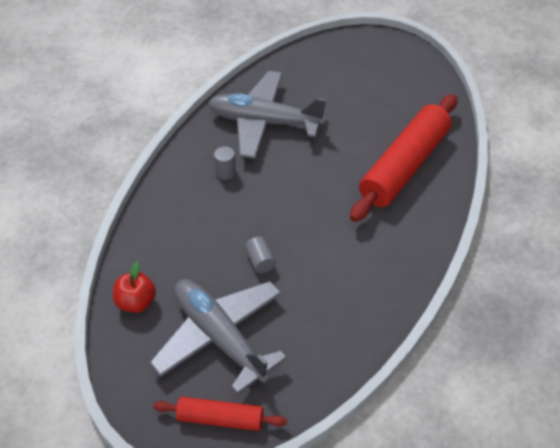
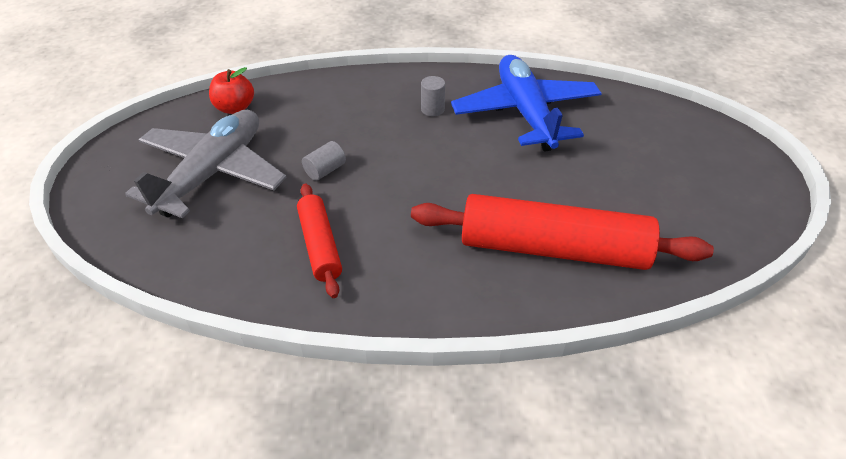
camera: 65 degrees right, 5 degrees down
red rolling pin [153,397,287,431] -> red rolling pin moved to [297,183,342,298]
grey plane [208,71,326,159] -> blue plane [451,55,602,152]

